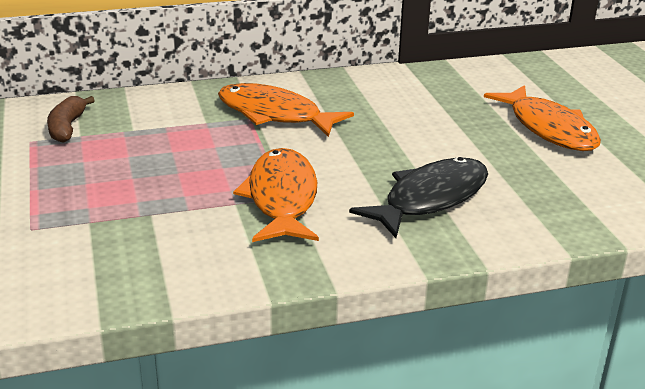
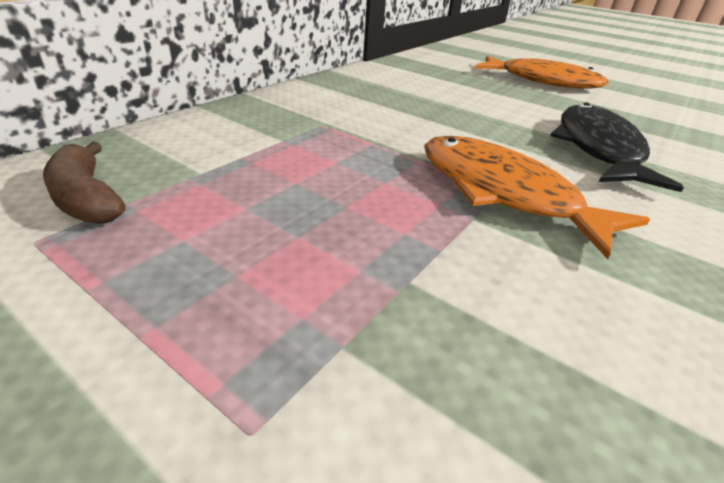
camera: 40 degrees left, 5 degrees up
orange fish [218,83,354,137] -> none

